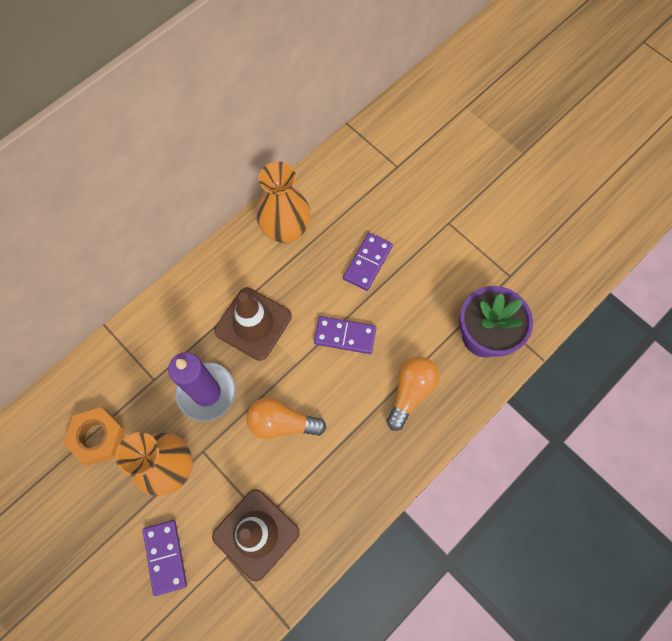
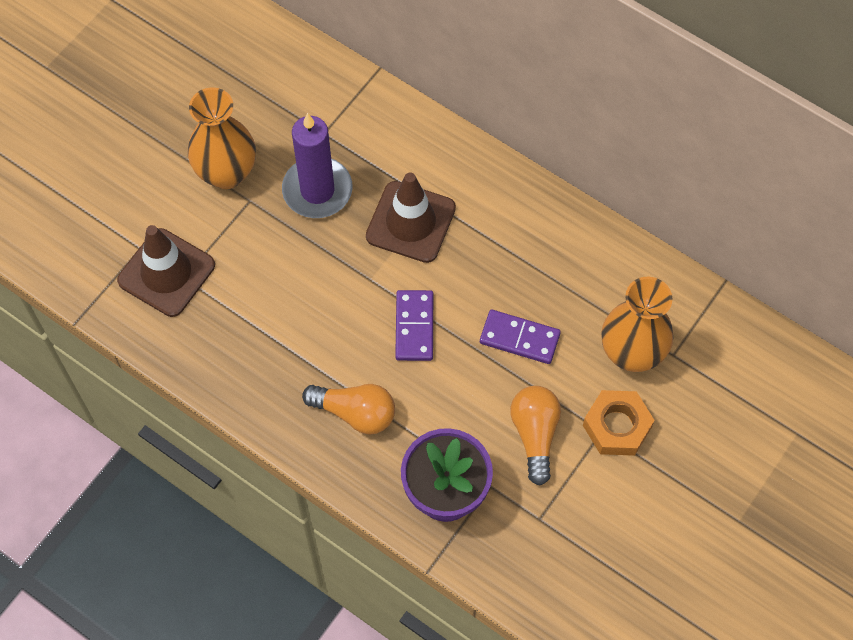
camera: 80 degrees right, 5 degrees down
orange nut [63,407,126,465] -> orange nut moved to [583,390,655,456]
purple domino [143,520,187,596] -> none
orange light bulb [246,397,326,439] -> orange light bulb moved to [510,386,561,486]
orange vase [256,161,311,243] -> orange vase moved to [601,277,673,372]

